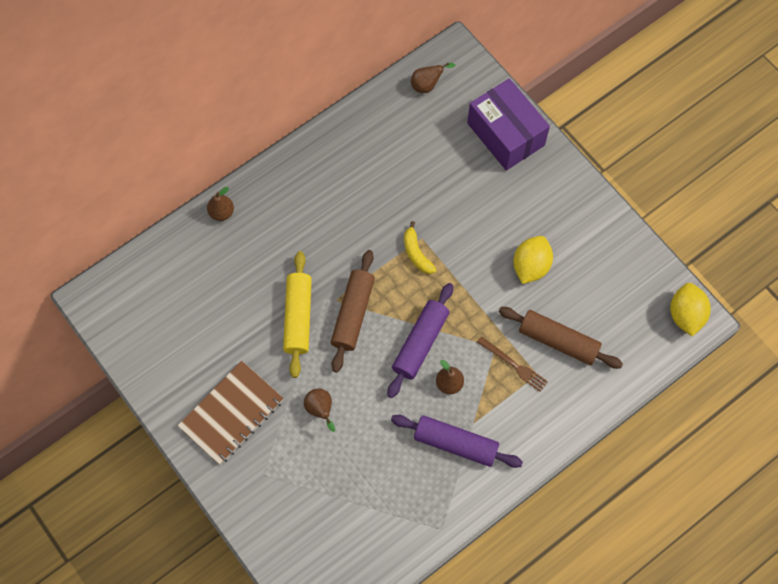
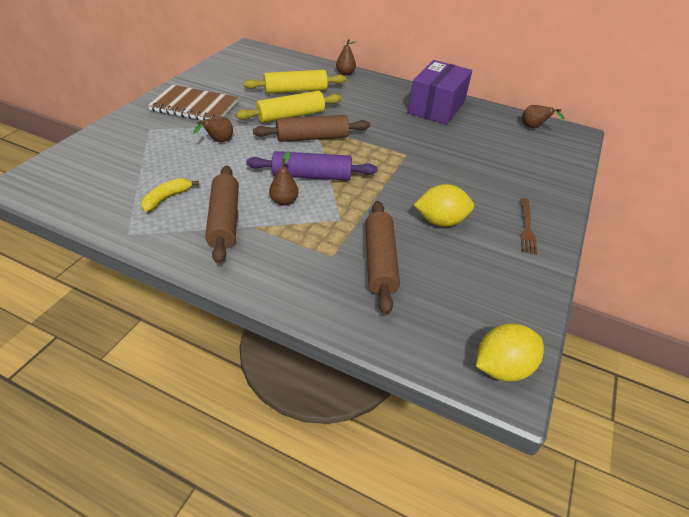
camera: 60 degrees right, 25 degrees down
purple rolling pin [391,415,523,468] -> brown rolling pin [205,166,239,264]
yellow banana [404,221,437,274] -> yellow banana moved to [141,178,199,212]
purple box [467,78,550,170] -> purple box moved to [408,60,472,125]
brown fork [477,336,548,392] -> brown fork moved to [520,198,537,254]
none -> yellow rolling pin [243,70,346,94]

